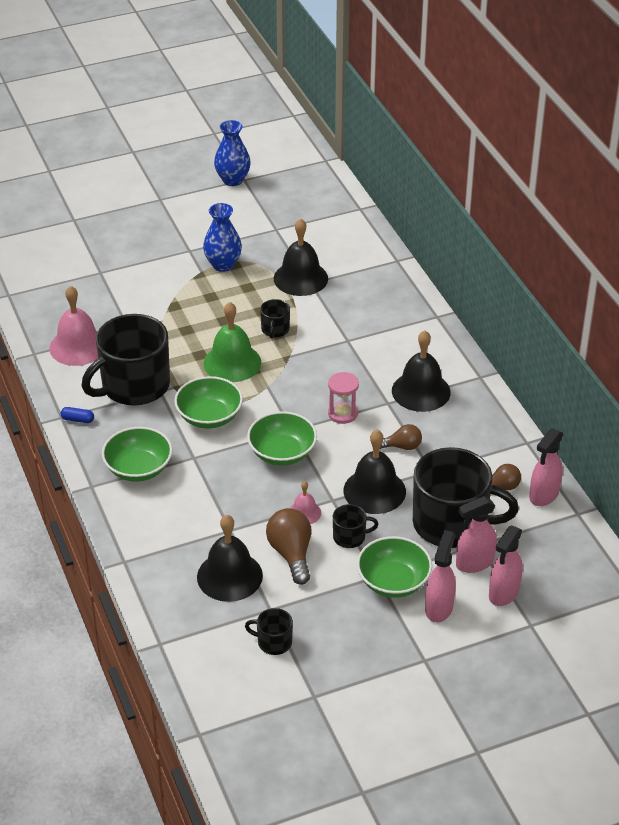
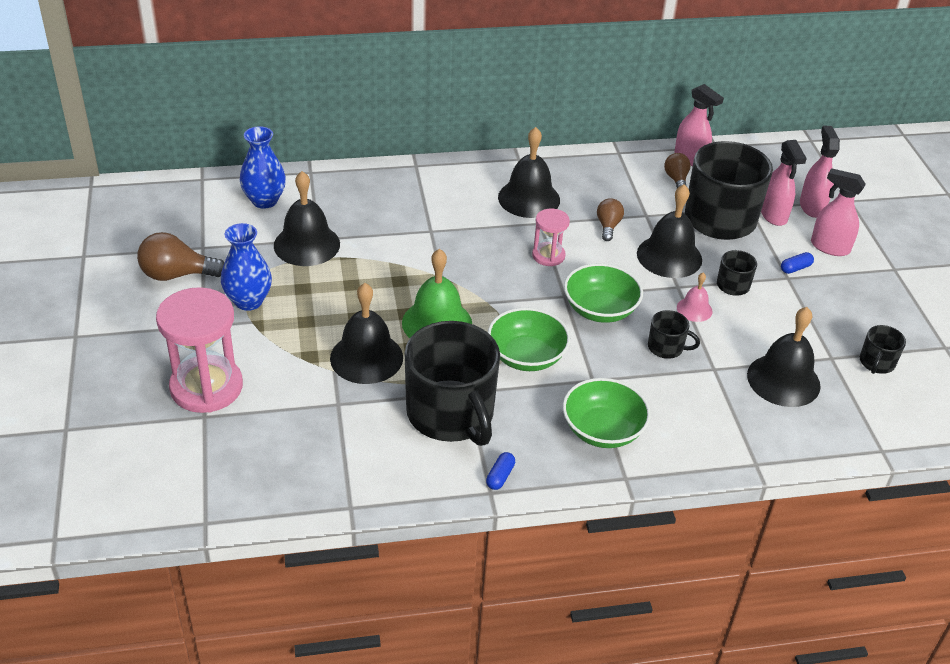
camera: 80 degrees left, 0 degrees up
pink bell [49,286,98,366] -> none
blue vase [214,120,251,186] -> blue vase moved to [240,126,286,209]
black mug [260,299,290,339] -> black mug moved to [648,310,700,359]
brown light bulb [266,508,311,585] -> brown light bulb moved to [137,232,224,281]
green bowl [357,536,432,598] -> blue capsule [781,252,814,274]
pink spray bottle [489,526,523,606] -> pink spray bottle turned 135 degrees counterclockwise [800,126,840,218]
none -> pink hourglass [156,287,243,413]
none -> black bell [330,283,403,384]

